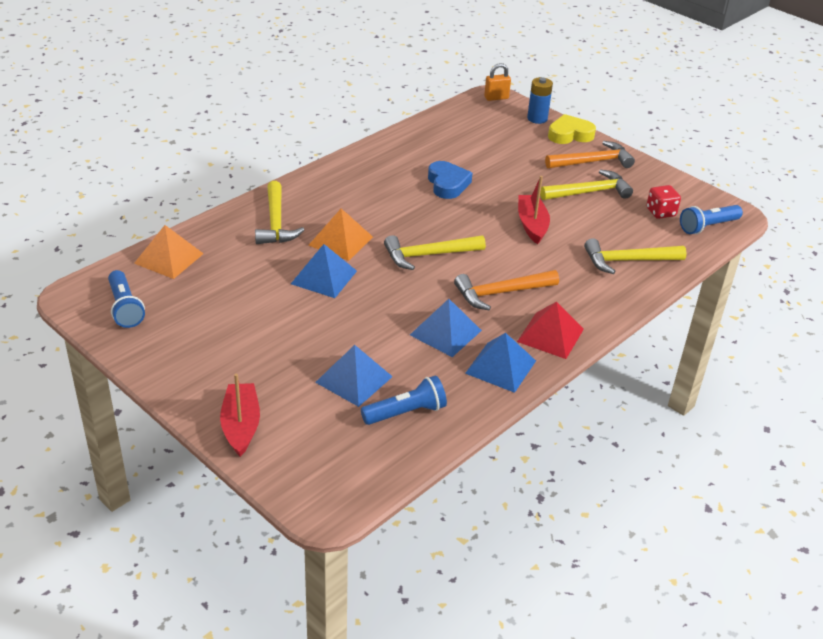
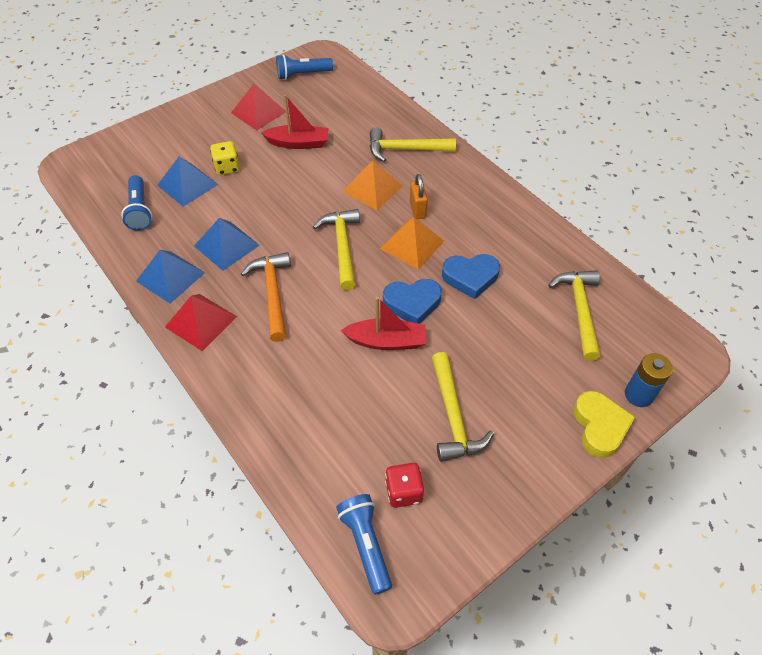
camera: 100 degrees right, 15 degrees up
orange pyramid [134,225,204,279] -> orange pyramid moved to [380,217,444,270]
red boat [220,374,260,457] -> red boat moved to [261,95,329,149]
blue pyramid [291,244,357,298] -> none
orange padlock [484,63,511,101] -> orange padlock moved to [410,174,428,219]
orange hammer [545,141,635,168] -> none
yellow hammer [584,238,687,274] -> yellow hammer moved to [548,270,601,361]
none -> yellow dice [210,141,240,175]
none -> red pyramid [231,84,286,130]
none -> blue heart [383,279,442,324]

